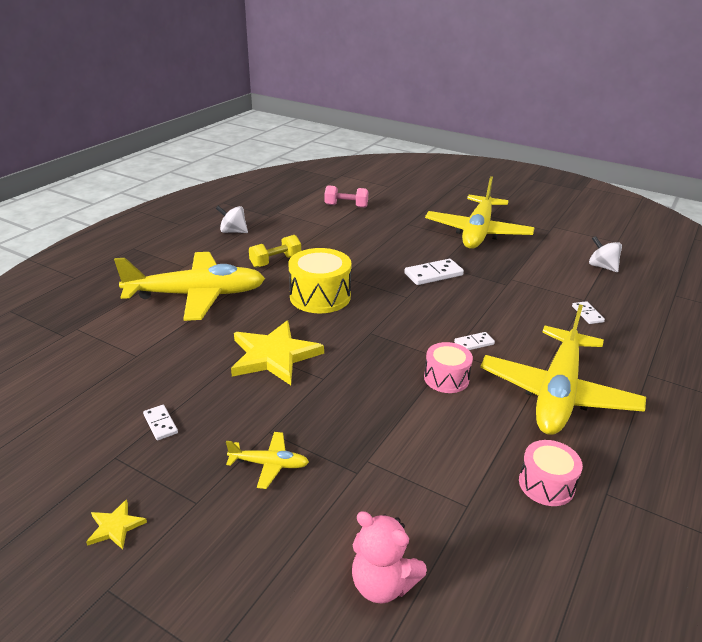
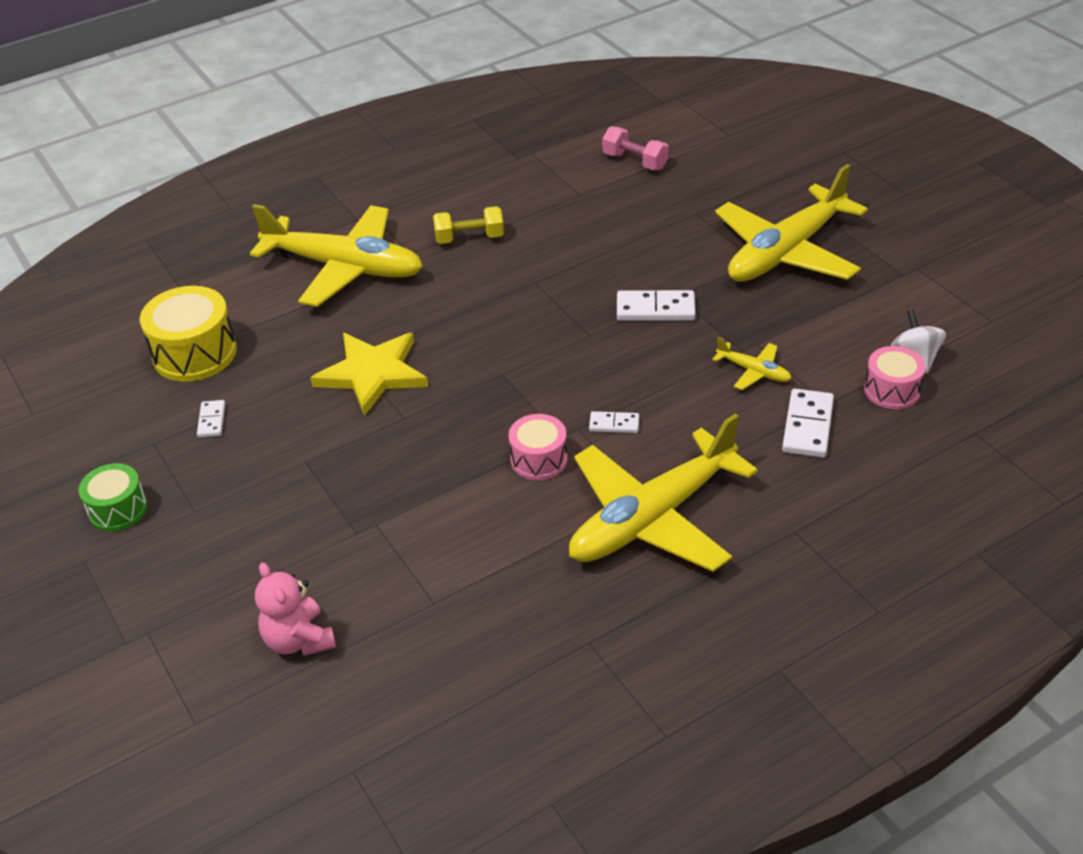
camera: 30 degrees right, 10 degrees up
yellow star [86,499,147,549] -> green drum [79,463,147,532]
white spinning top [216,206,248,233] -> none
yellow plane [226,432,309,489] -> yellow plane moved to [712,337,792,390]
yellow drum [288,248,352,313] -> yellow drum moved to [140,286,237,382]
pink drum [519,440,583,506] -> pink drum moved to [864,346,926,409]
white domino [572,301,605,324] -> white domino [782,389,834,458], size x1.74

